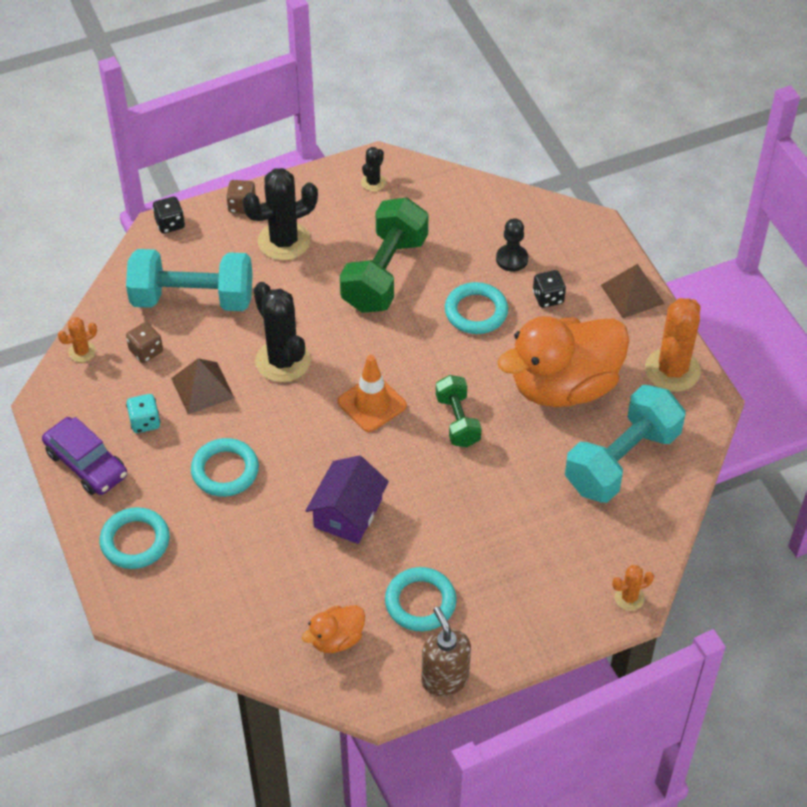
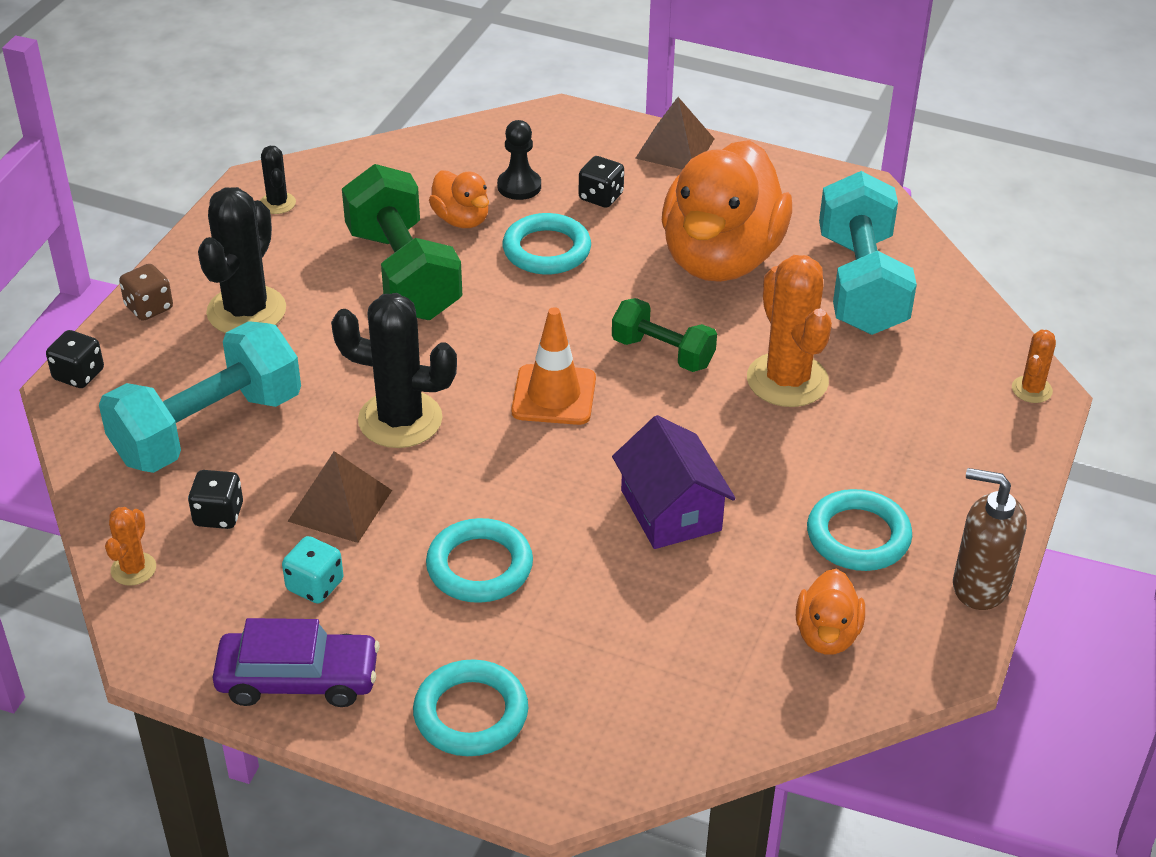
camera: 45 degrees left, 10 degrees down
brown dice [126,322,163,363] -> black dice [188,470,243,529]
orange cactus [645,298,701,392] -> orange cactus moved to [747,255,832,407]
none -> orange duck [429,171,489,228]

